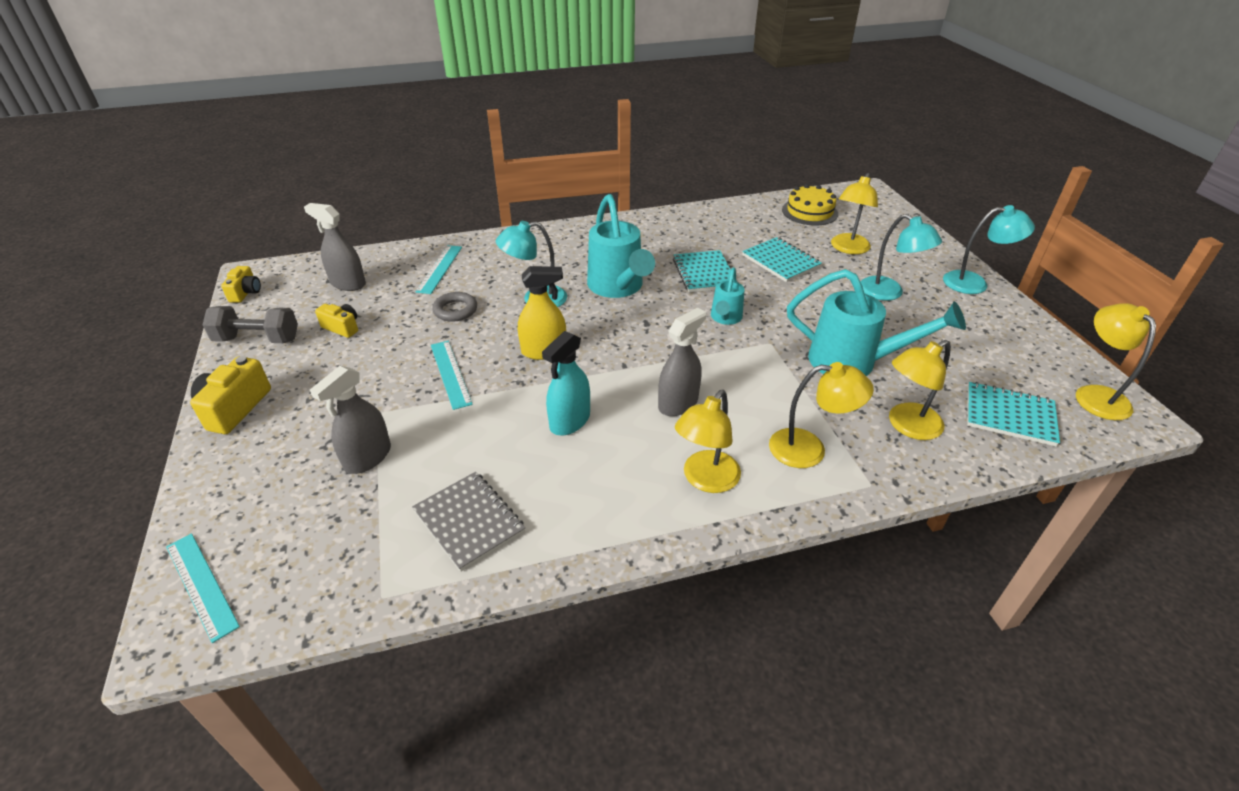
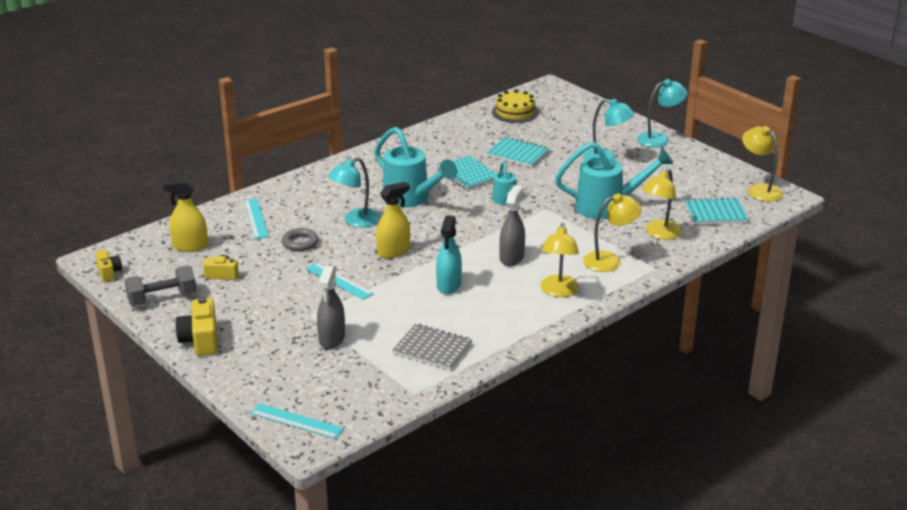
camera: 25 degrees left, 10 degrees down
grey spray bottle [304,203,366,291] -> yellow spray bottle [163,179,208,252]
yellow lamp [831,173,878,254] -> none

